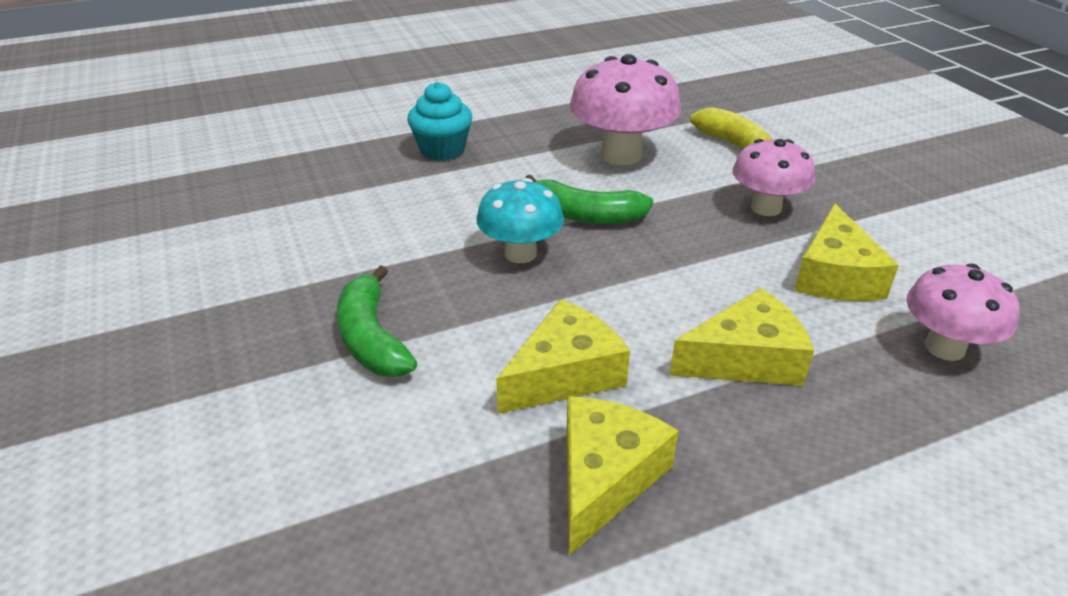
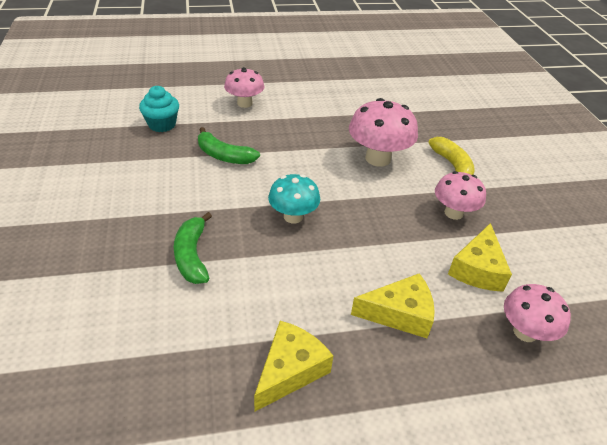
camera: 10 degrees right, 5 degrees up
turquoise cupcake [407,82,472,161] -> turquoise cupcake moved to [139,86,179,132]
yellow cheese [496,299,630,414] -> none
green banana [525,175,653,224] -> green banana moved to [198,127,260,164]
none -> pink mushroom [224,67,264,108]

